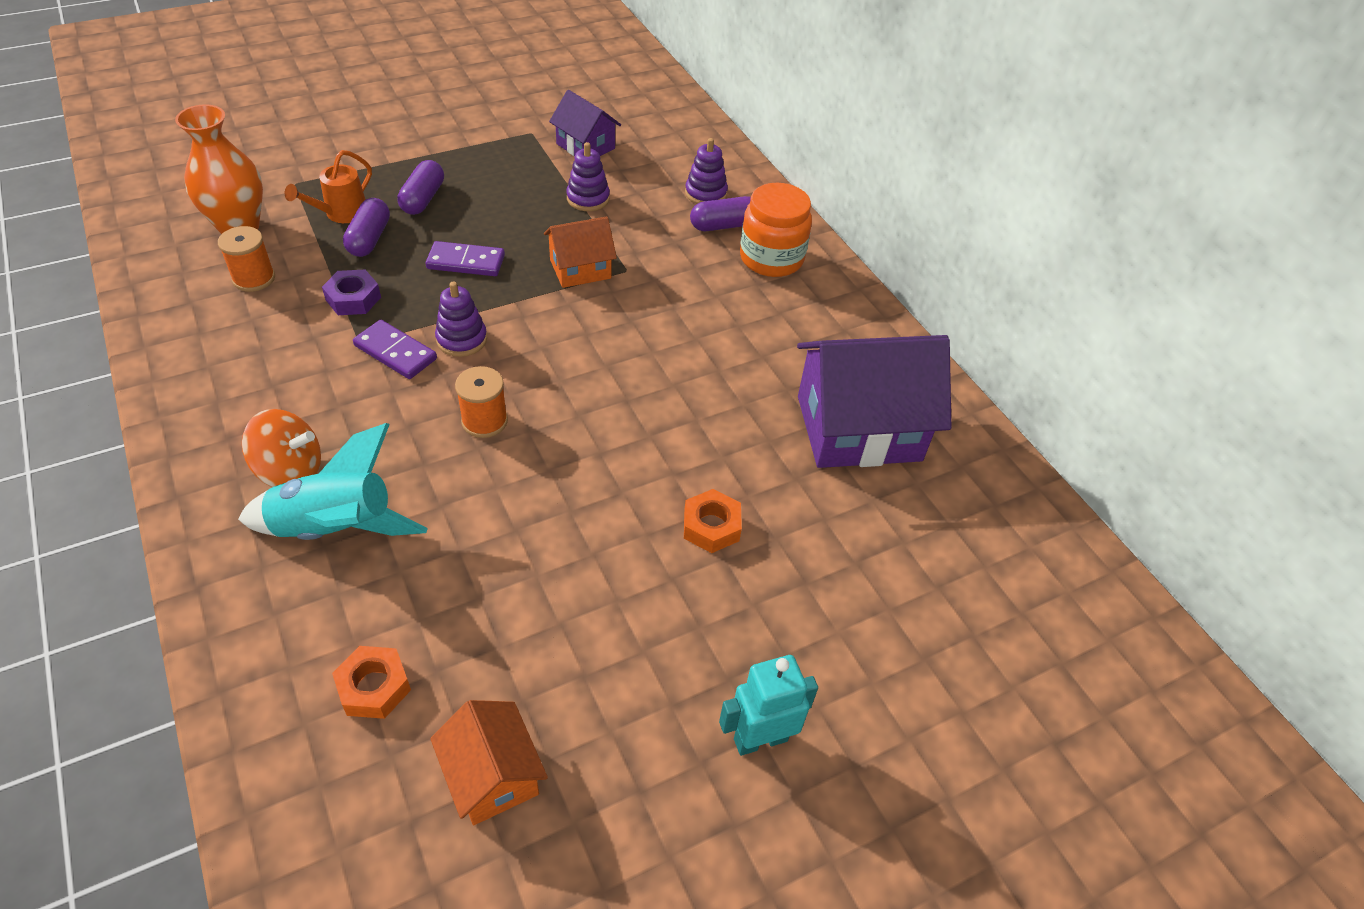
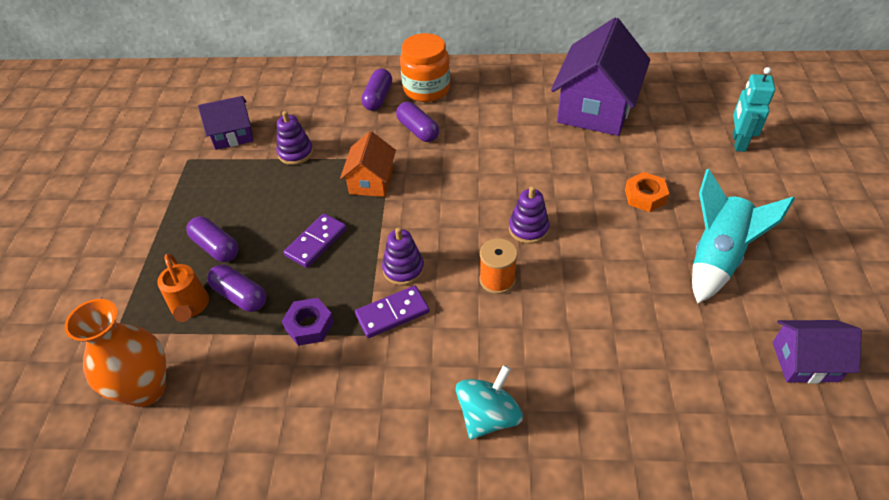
camera: 55 degrees left, 0 degrees up
orange spool [218,226,275,292] -> none
turquoise rocket [238,423,428,540] -> turquoise rocket moved to [692,169,795,304]
orange spinning top [242,409,321,487] -> turquoise spinning top [456,365,523,440]
orange nut [332,646,411,719] -> none
orange house [430,700,548,825] -> purple house [772,320,862,383]
purple stacking toy [685,138,728,204] -> purple stacking toy moved to [509,186,549,244]
turquoise robot [719,655,818,756] -> turquoise robot moved to [733,67,775,152]
none -> purple capsule [396,102,439,142]

